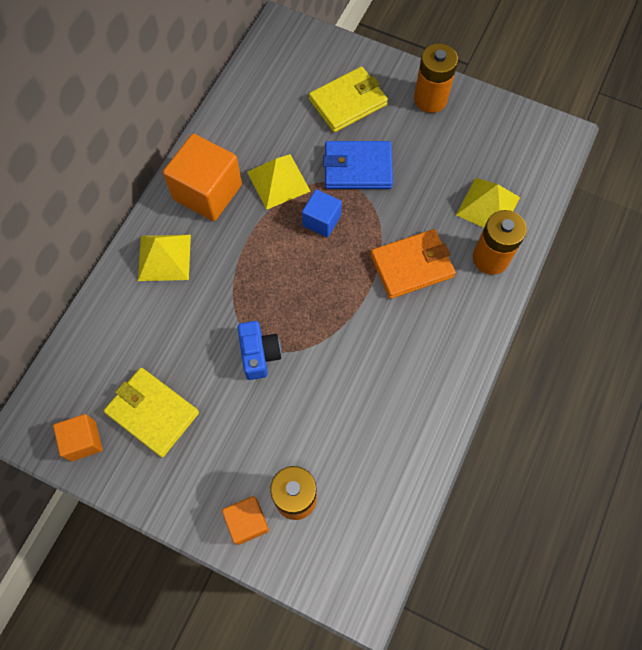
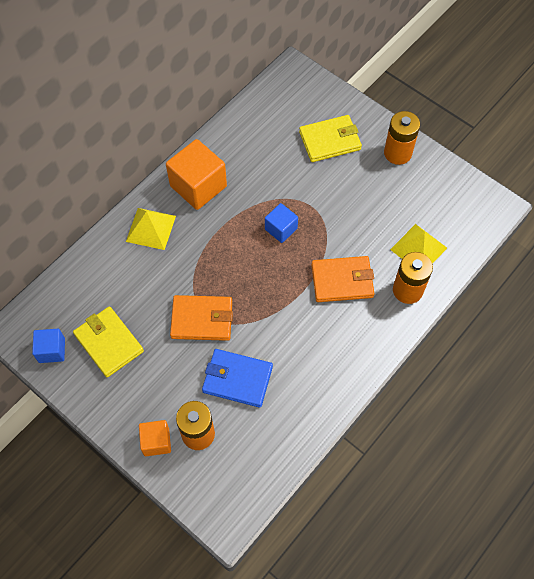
camera: 15 degrees right, 5 degrees down
orange cube [53,414,102,461] -> blue cube [32,329,65,363]
blue camera [237,321,281,380] -> orange wallet [170,295,233,341]
yellow pyramid [247,154,311,210] -> none
blue wallet [323,141,393,189] -> blue wallet moved to [202,349,273,408]

